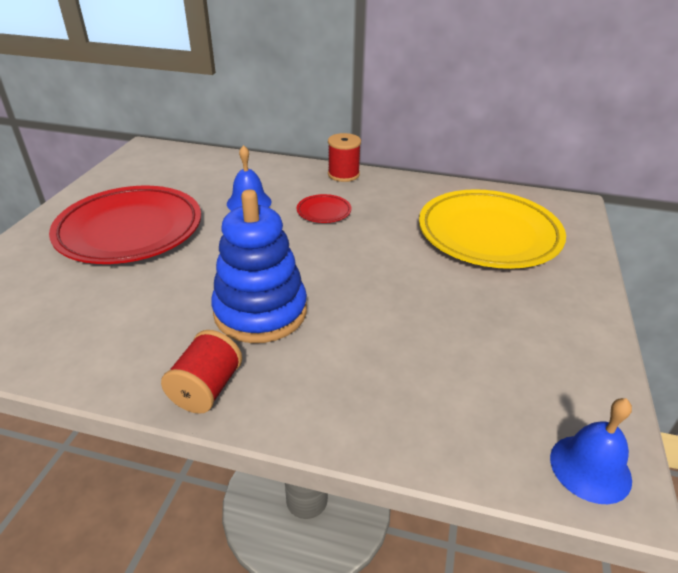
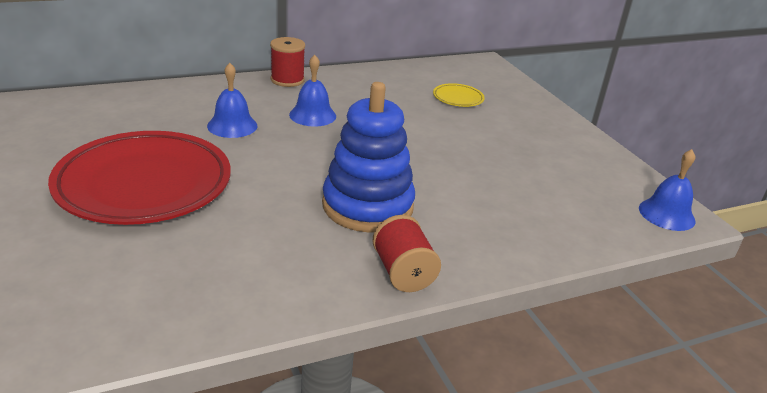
camera: 40 degrees left, 5 degrees down
red plate [297,194,352,223] -> blue bell [289,55,336,127]
yellow plate [419,189,566,269] -> yellow plate [433,83,485,107], size x0.41

